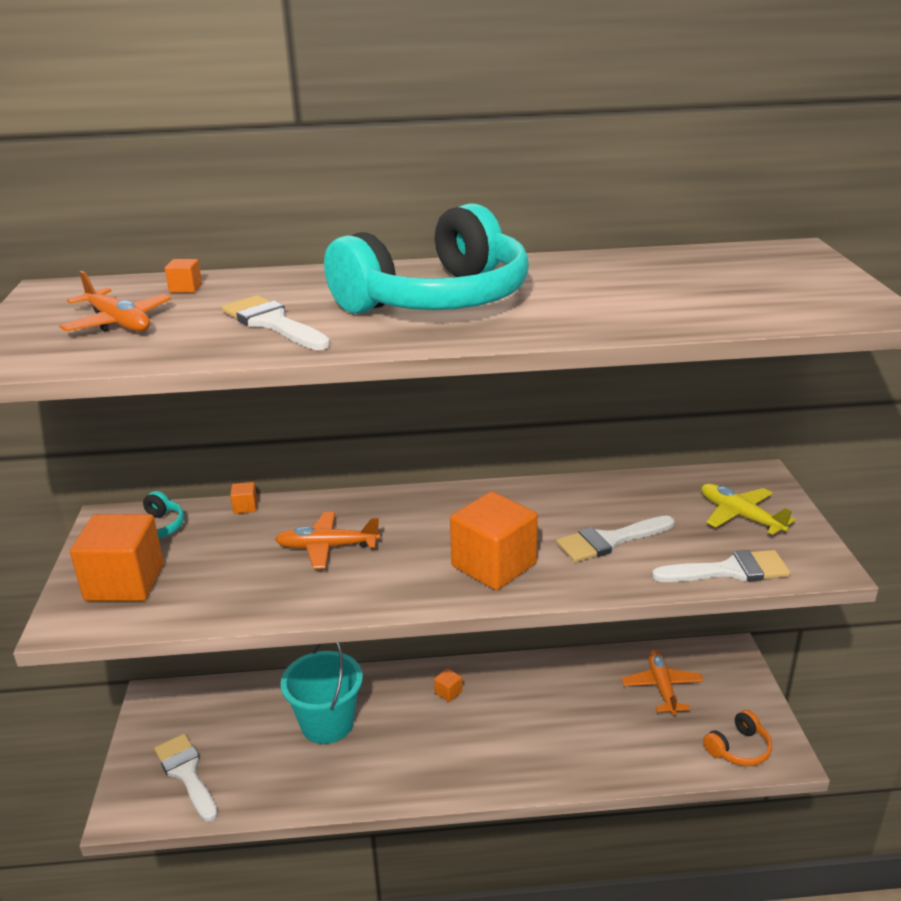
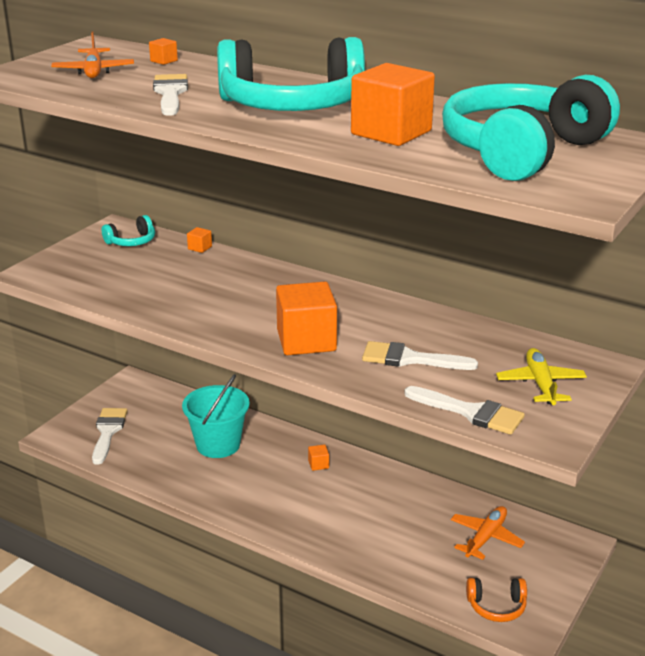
camera: 35 degrees right, 0 degrees up
orange cube [70,514,164,601] -> orange cube moved to [351,63,435,146]
orange plane [275,512,380,569] -> none
none -> turquoise headphones [442,75,620,181]

